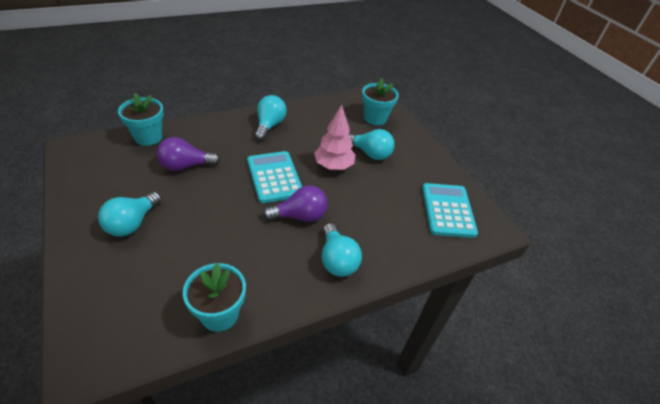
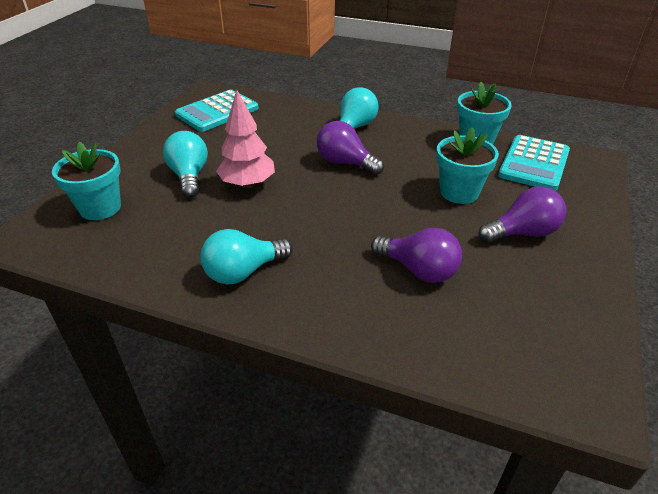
camera: 130 degrees left, 5 degrees down
turquoise light bulb [98,192,162,237] -> purple light bulb [478,186,566,243]
turquoise flower pot [118,93,164,146] -> turquoise flower pot moved to [436,127,499,204]
turquoise calculator [247,151,302,203] -> turquoise calculator moved to [498,135,570,191]

